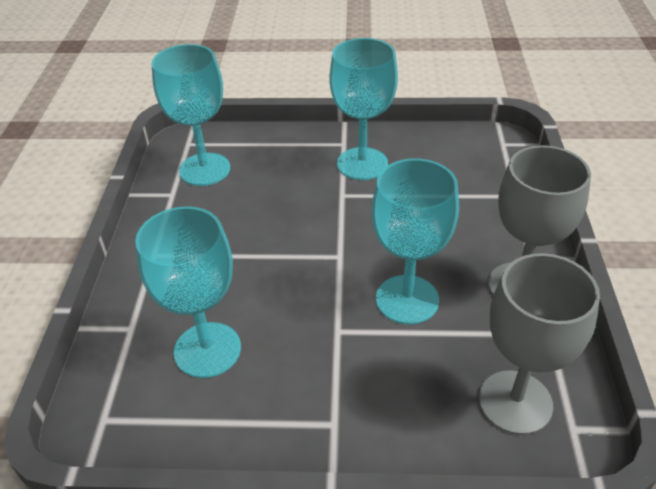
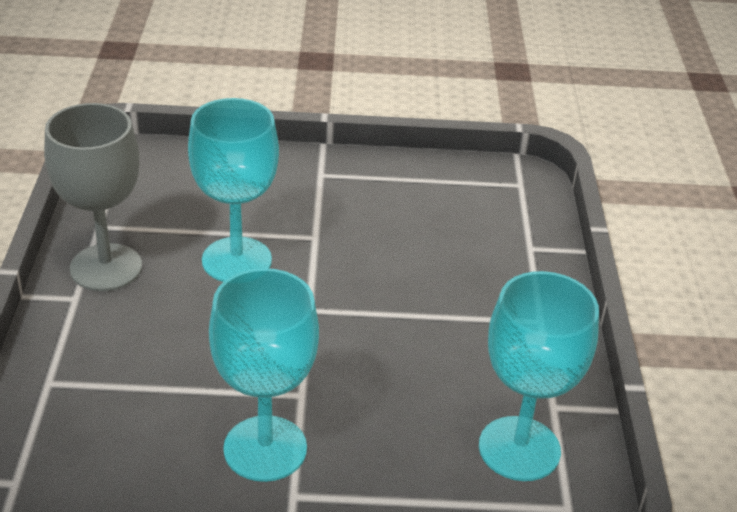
camera: 175 degrees right, 5 degrees down
turquoise goblet [135,206,241,378] -> none
grey goblet [479,253,600,435] -> none

